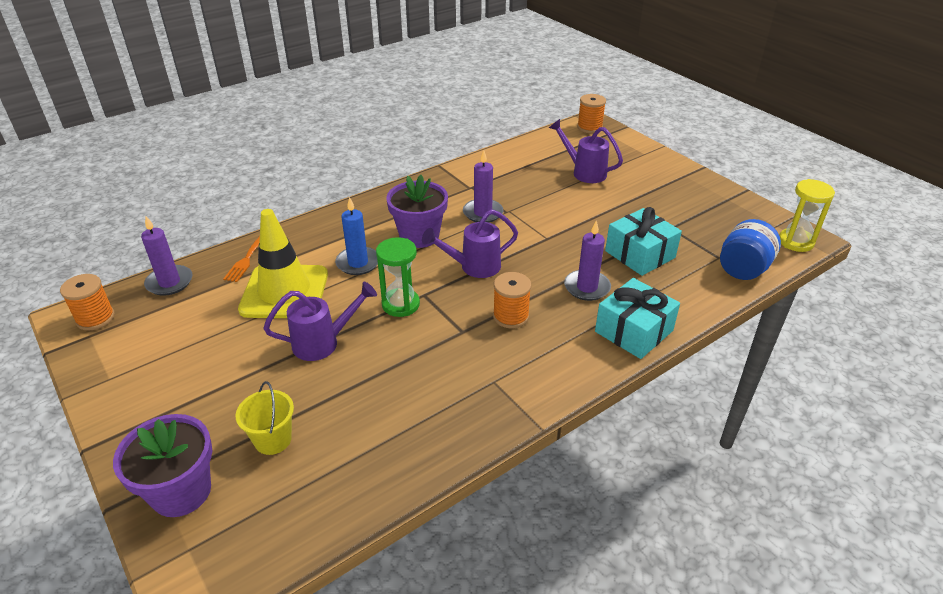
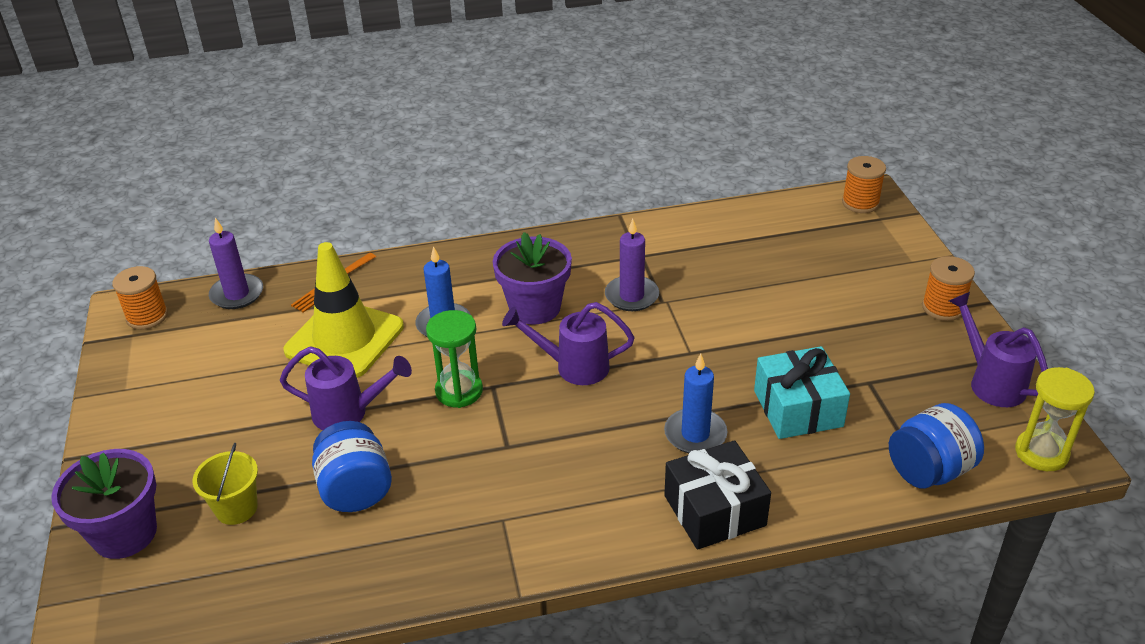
camera: 25 degrees right, 0 degrees up
orange spool [493,272,531,328] -> orange spool moved to [922,256,975,321]
purple watering can [549,119,623,183] -> purple watering can moved to [949,292,1048,407]
purple candle [564,220,611,301] -> blue candle [664,354,727,453]
turquoise gift [595,278,680,359] -> black gift [664,440,771,550]
none -> blue jar [312,421,392,512]

